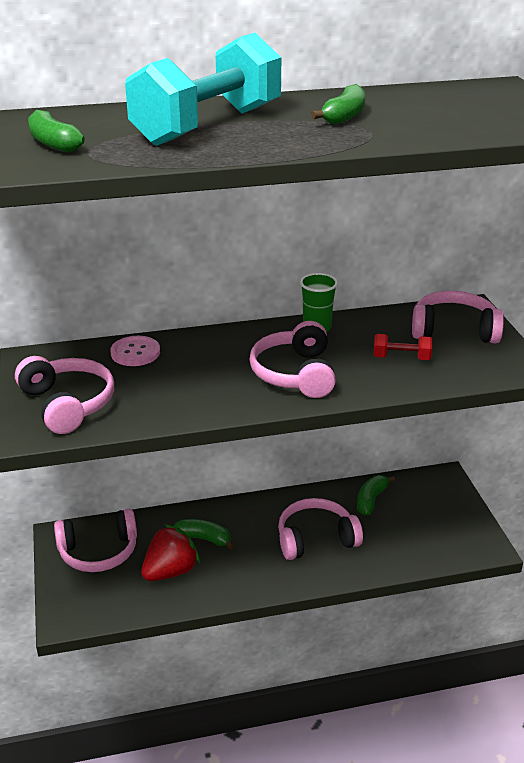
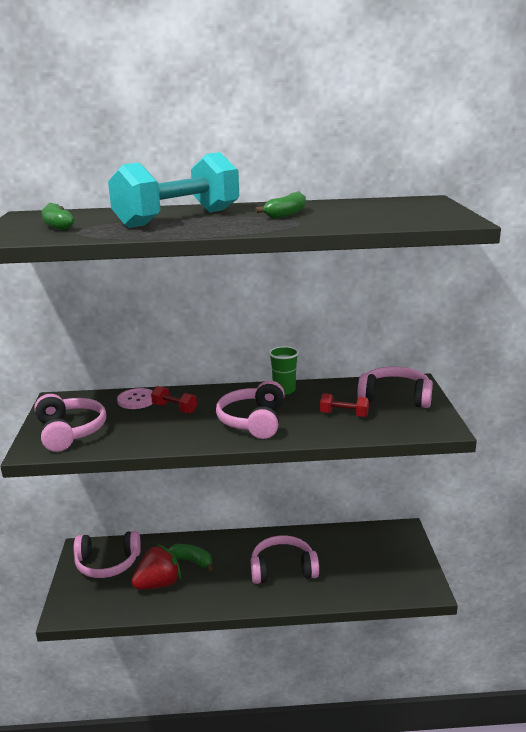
camera: 10 degrees right, 10 degrees down
green banana [357,475,395,515] -> none
none -> red dumbbell [151,386,197,414]

